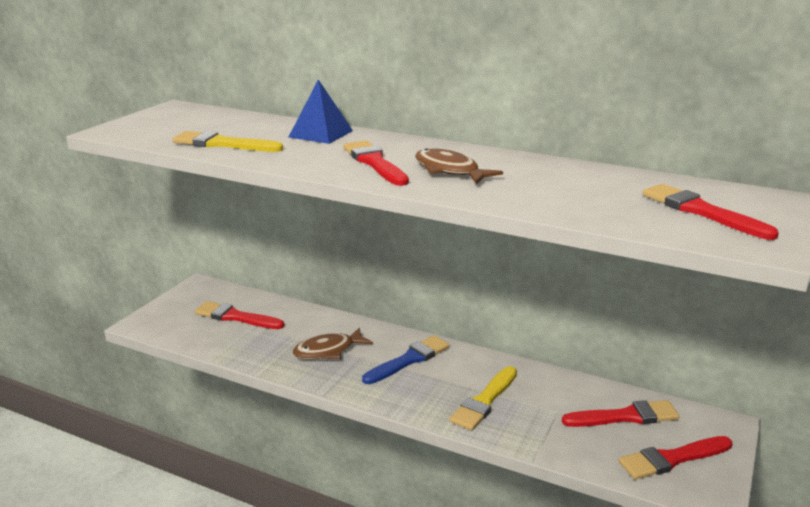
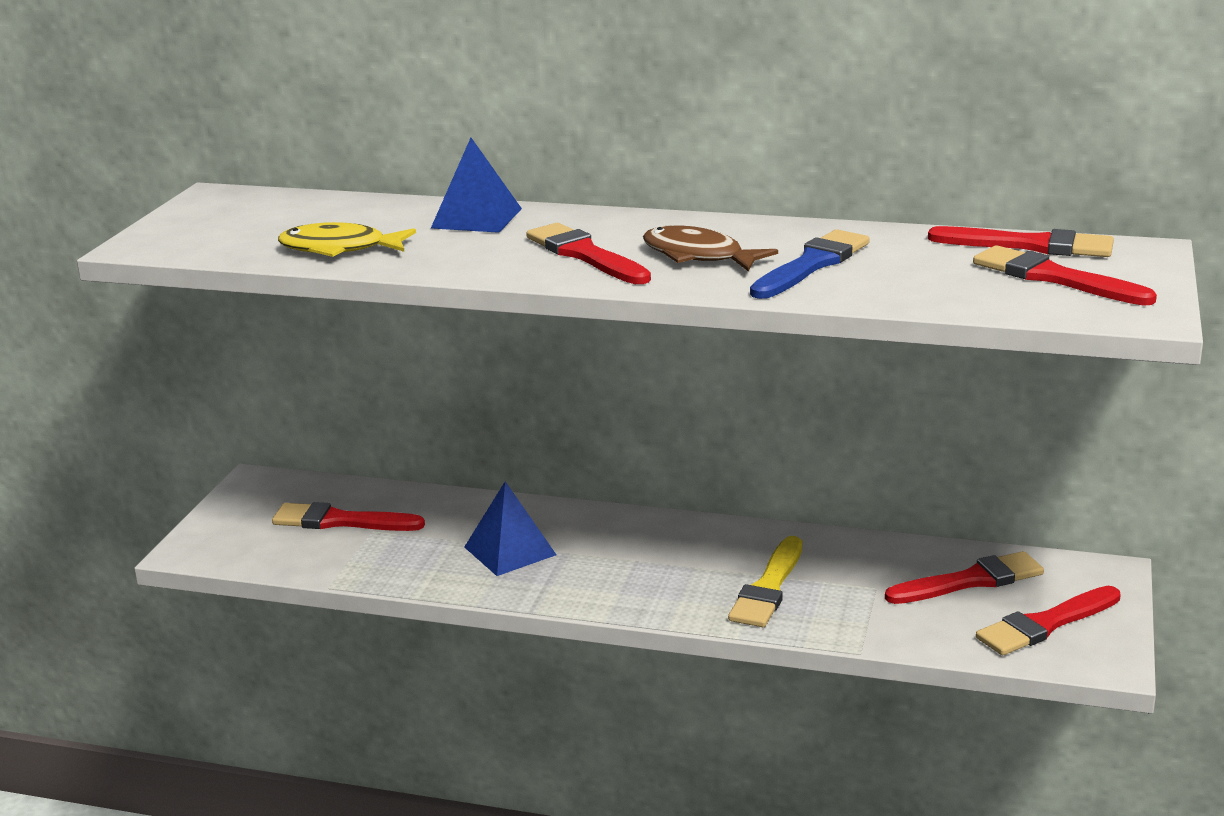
camera: 10 degrees left, 0 degrees up
yellow brush [173,131,283,152] -> yellow fish [278,222,416,257]
brown fish [293,327,373,359] -> blue pyramid [464,481,556,576]
blue brush [362,335,449,384] -> blue brush moved to [750,229,870,299]
none -> red brush [928,226,1114,257]

